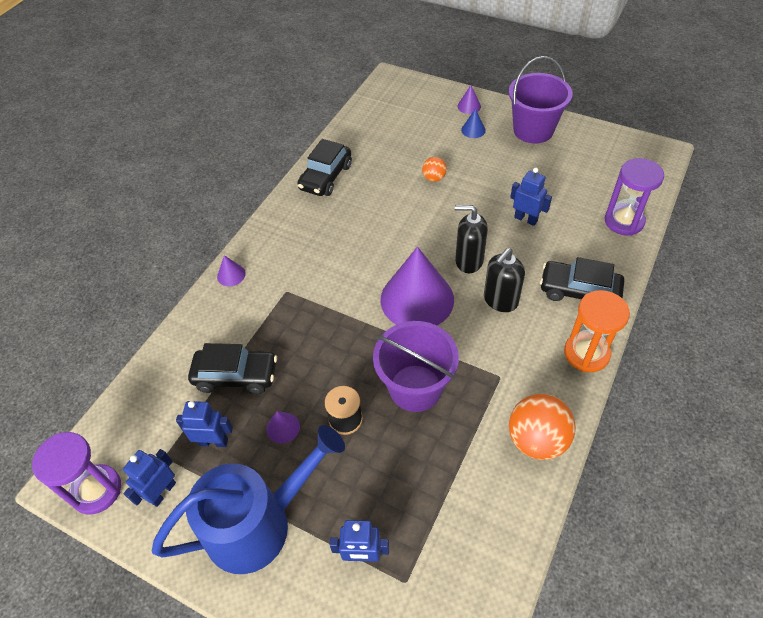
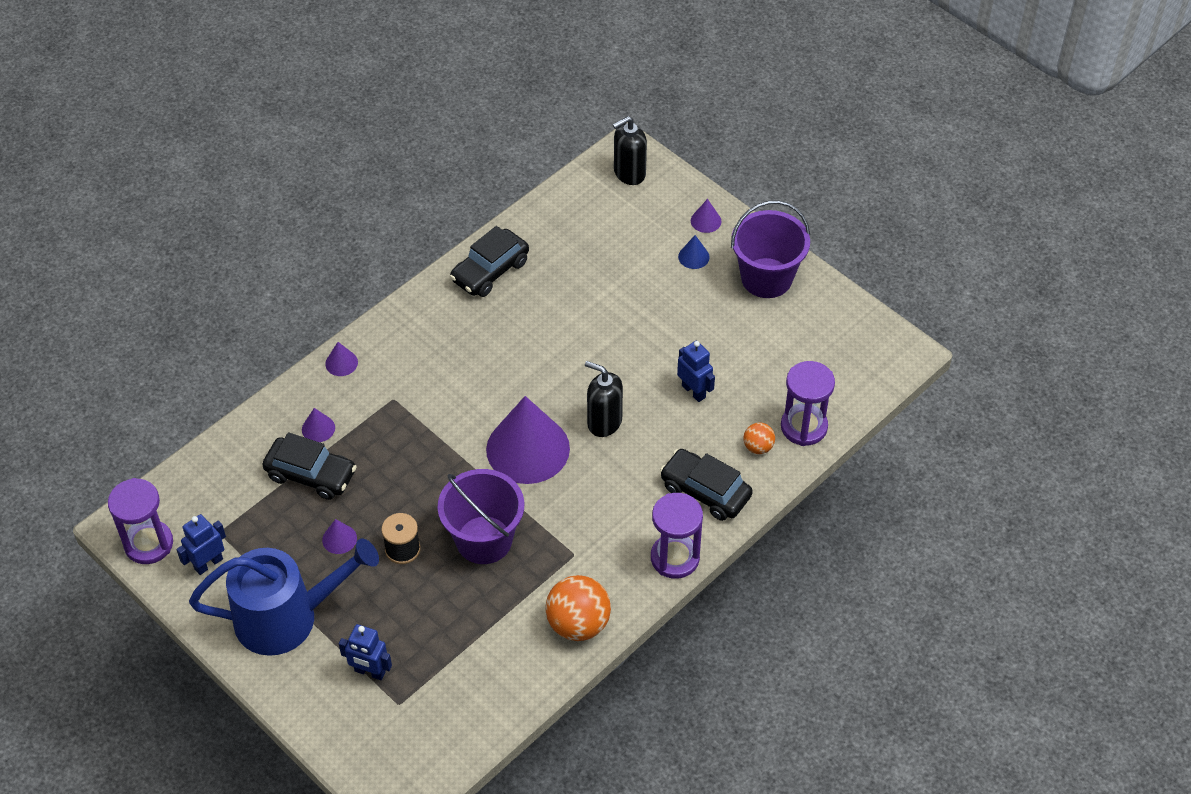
camera: 15 degrees right, 0 degrees up
blue robot [176,401,233,447] -> none
orange ball [422,157,447,182] -> orange ball moved to [743,423,775,454]
black soap dispenser [484,248,525,312] -> black soap dispenser moved to [613,116,647,185]
orange hourglass [564,290,630,372] -> purple hourglass [651,493,703,579]
none -> purple cone [302,408,335,442]

